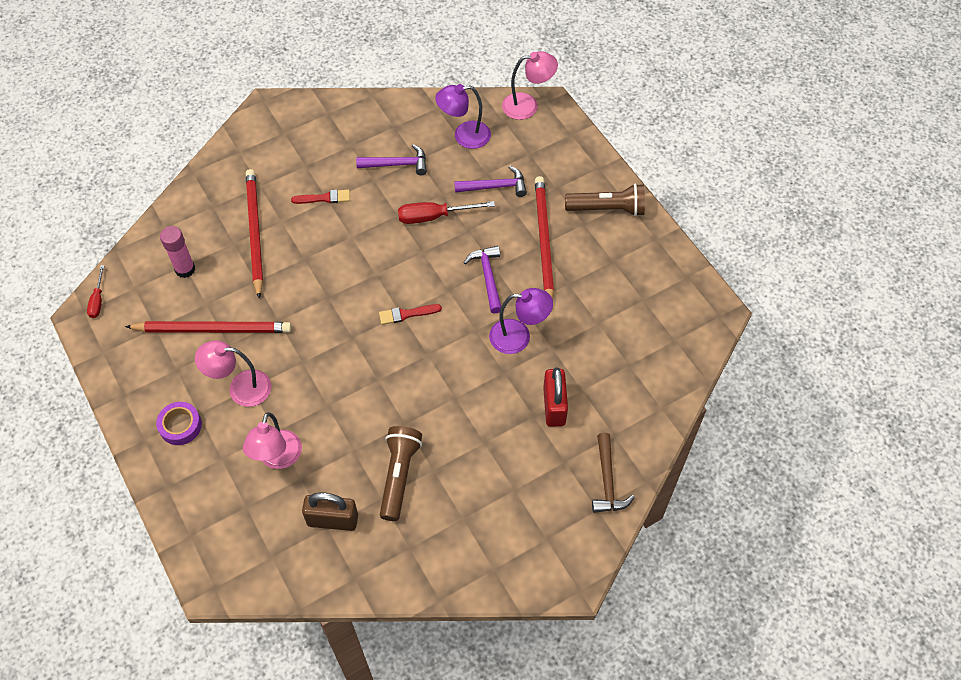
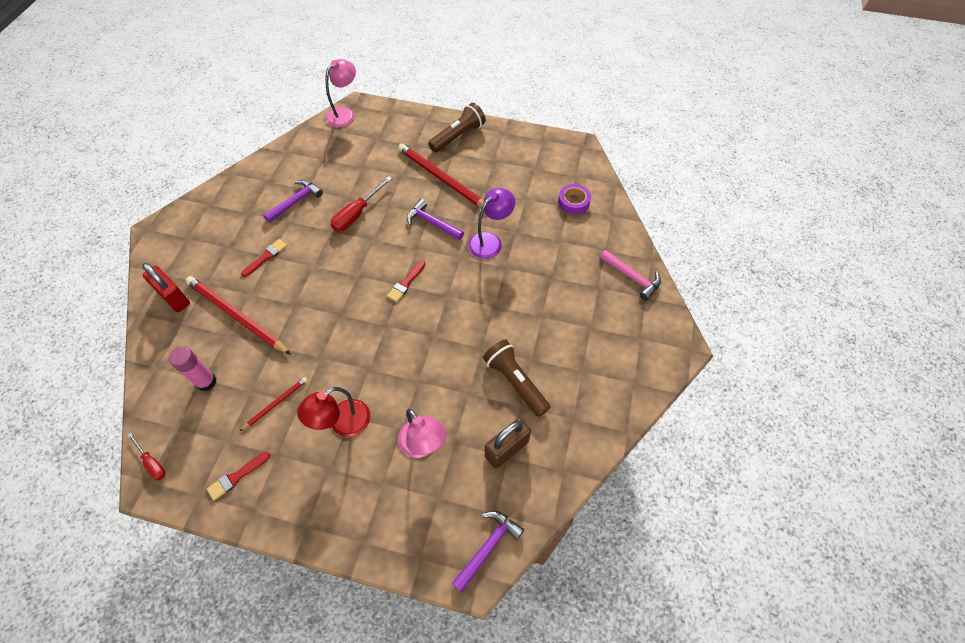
camera: 45 degrees left, 0 degrees up
red pencil [125,321,292,333] -> red pencil [240,377,308,431], size x0.49
purple tape [156,402,202,445] -> purple tape moved to [558,184,591,215]
pink lamp [195,340,271,407] -> red lamp [297,387,370,437]
purple lamp [435,84,491,149] -> none
purple hammer [454,166,527,197] -> purple hammer moved to [452,511,524,593]
red padlock [543,367,568,427] -> red padlock moved to [142,263,190,312]
brown hammer [592,433,634,513] -> pink hammer [600,250,661,300]
none -> red brush [207,452,270,501]

